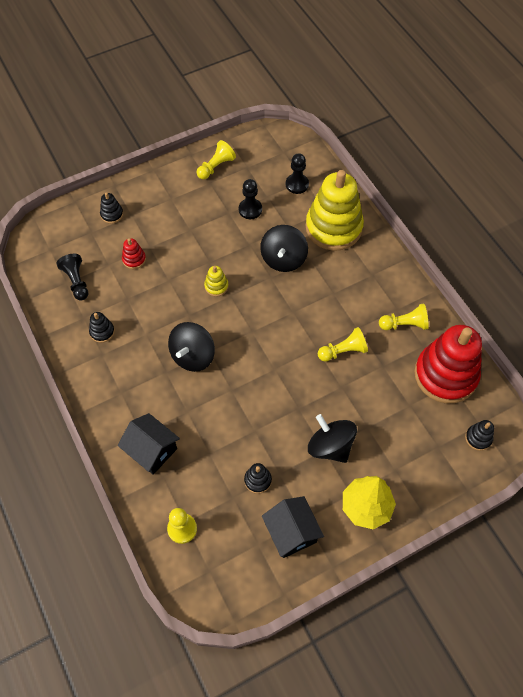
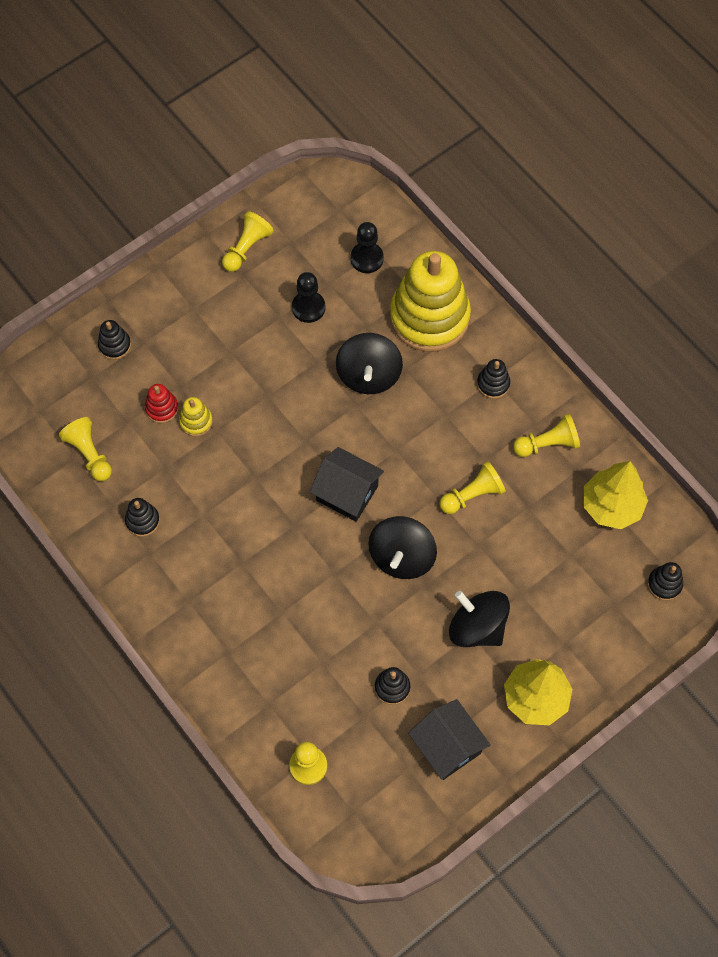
camera: 10 degrees left, 5 degrees up
black pawn [56,254,88,300] -> yellow pawn [59,417,112,481]
black house [118,413,180,475] -> black house moved to [310,447,384,522]
black spinning top [168,322,215,372] -> black spinning top moved to [368,516,437,579]
yellow stacking toy [204,266,229,297] -> yellow stacking toy moved to [179,397,213,436]
red stacking toy [415,325,482,403] -> yellow tree [584,461,648,529]
none -> black stacking toy [477,359,510,399]

